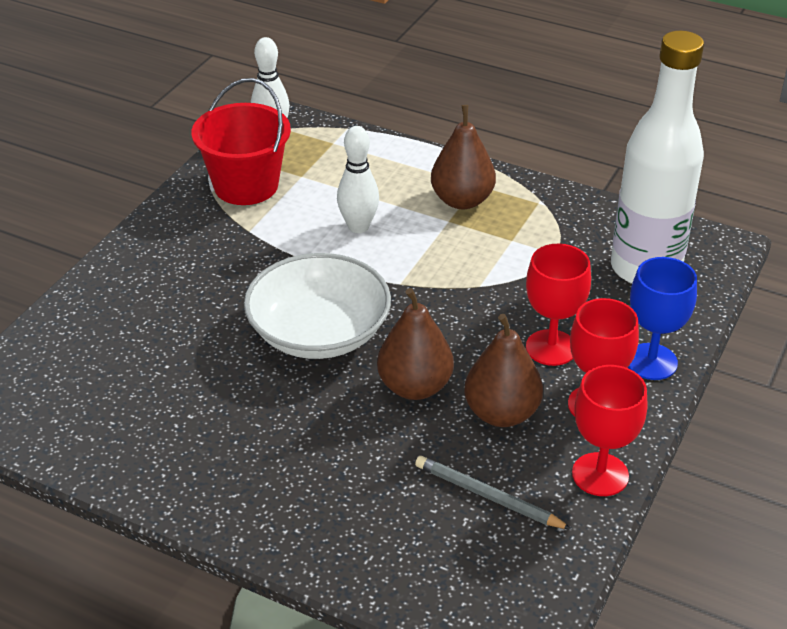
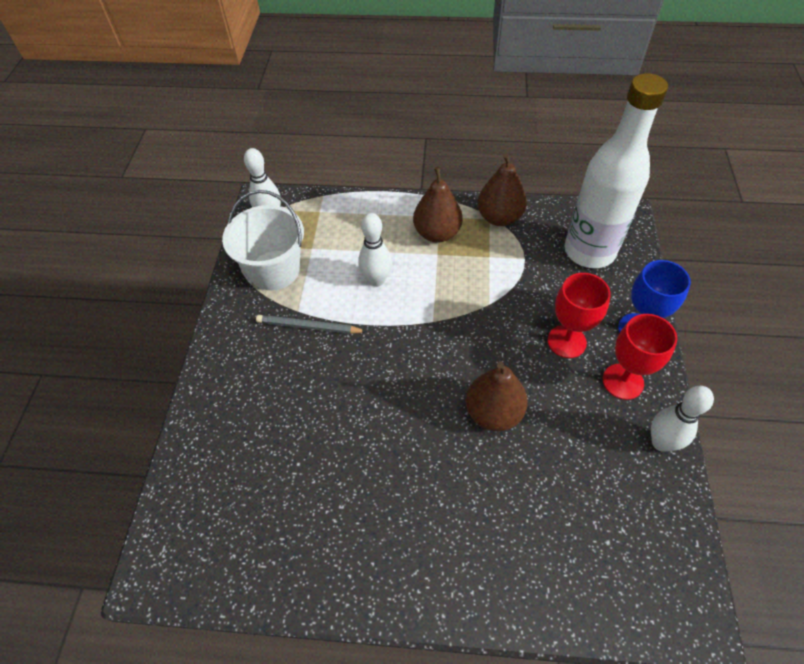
camera: 20 degrees left, 15 degrees up
red bucket [192,78,291,205] -> white bucket [222,190,304,290]
white bowl [244,253,391,359] -> none
grey pencil [415,456,572,530] -> grey pencil moved to [256,315,367,334]
brown pear [464,314,543,427] -> brown pear moved to [477,153,527,226]
red goblet [572,365,647,496] -> white bowling pin [651,386,714,452]

